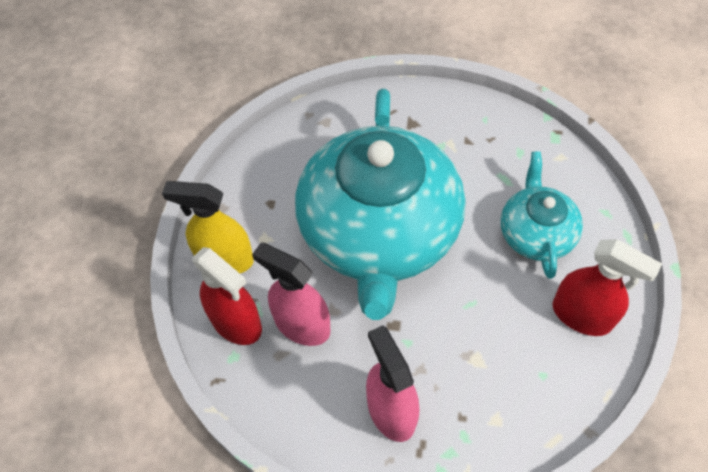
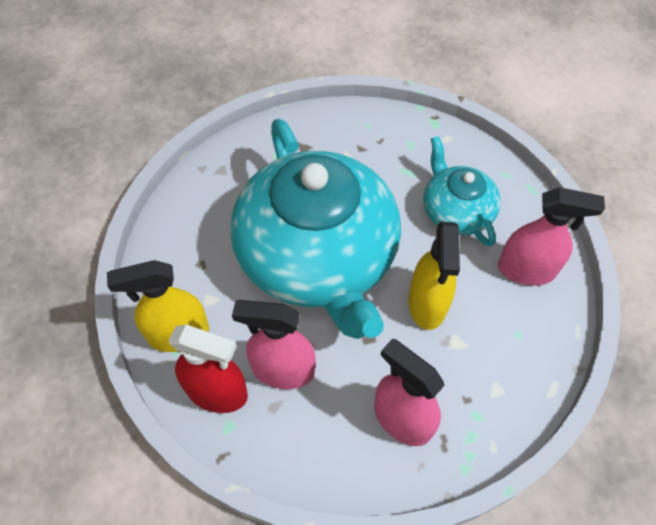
camera: 25 degrees left, 0 degrees up
red spray bottle [552,239,662,336] -> pink spray bottle [498,187,605,286]
none -> yellow spray bottle [408,222,460,330]

